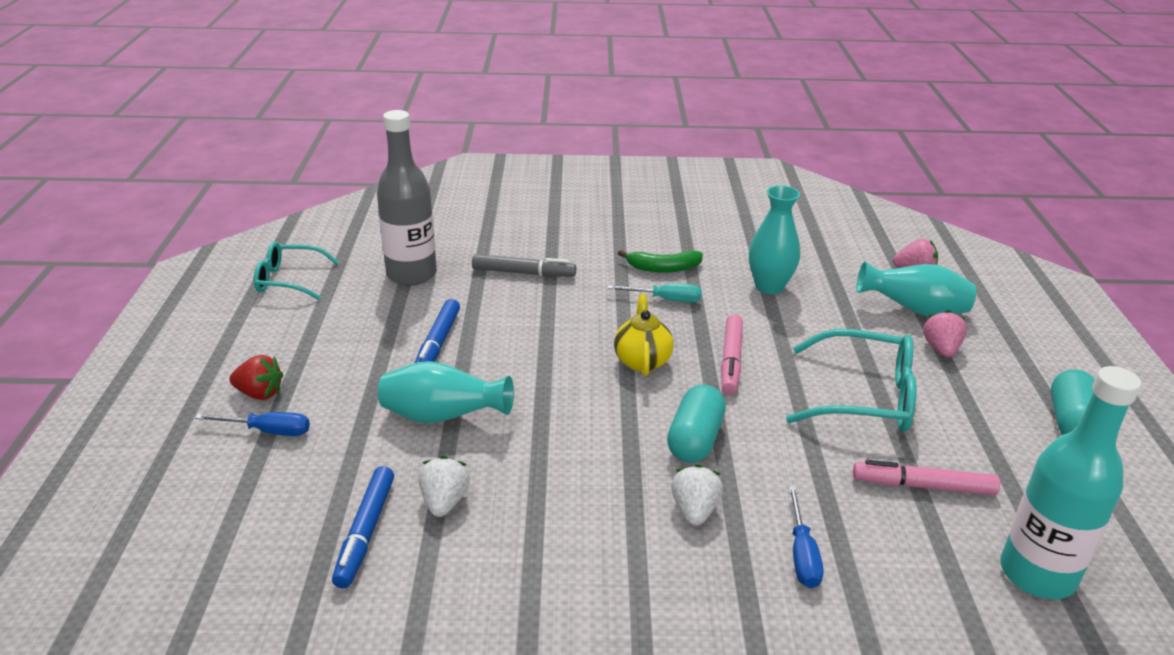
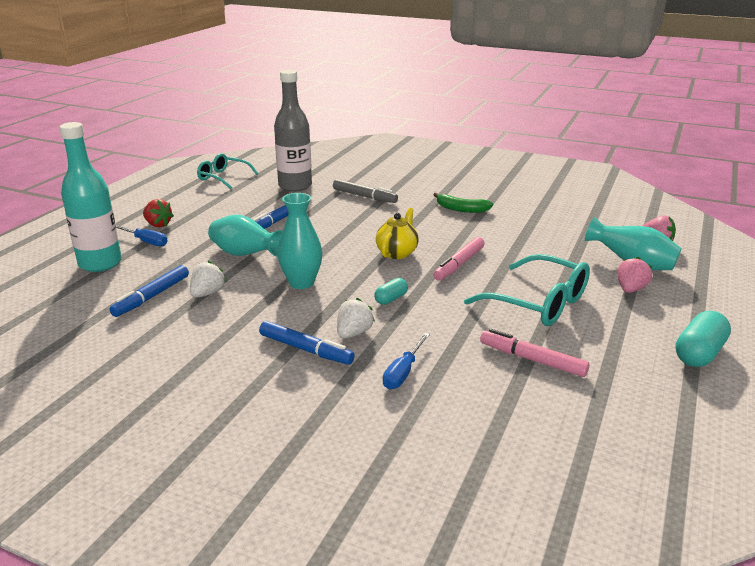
camera: 25 degrees right, 5 degrees down
turquoise screwdriver [607,284,702,303] -> none
turquoise capsule [667,384,726,463] -> turquoise capsule [374,278,408,305], size x0.57
turquoise vase [749,186,800,294] -> turquoise vase moved to [278,193,322,289]
turquoise bottle [1000,366,1141,599] -> turquoise bottle moved to [59,122,122,272]
none -> blue marker [259,321,355,365]

